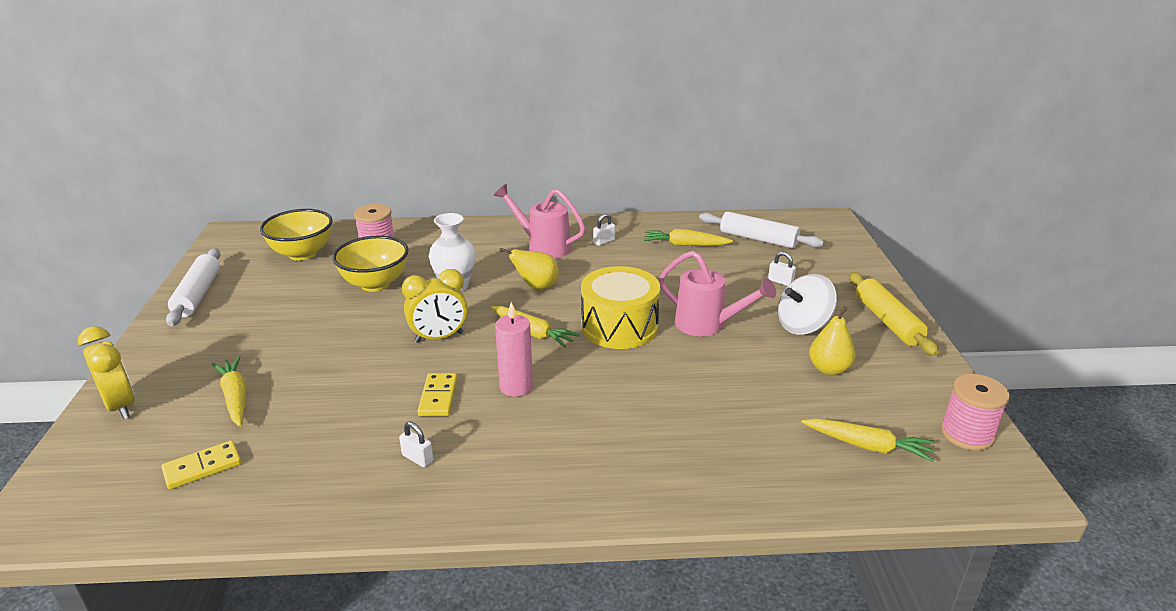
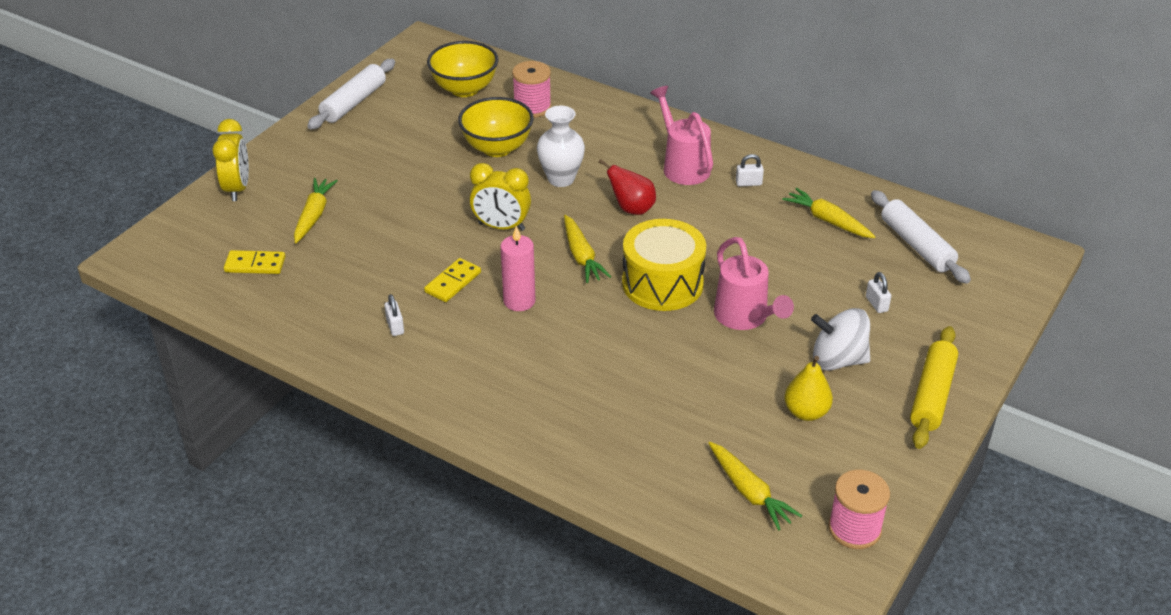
camera: 35 degrees right, 10 degrees up
yellow pear [499,248,559,289] -> red pear [598,159,656,215]

